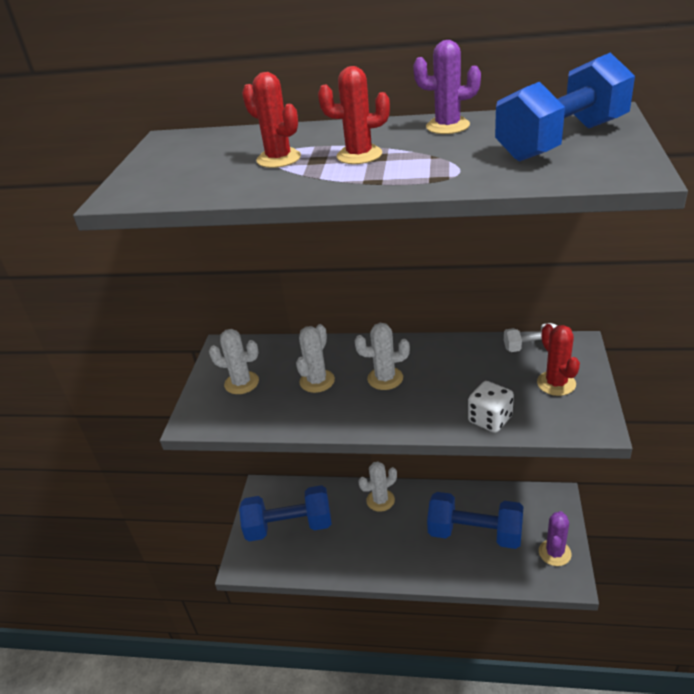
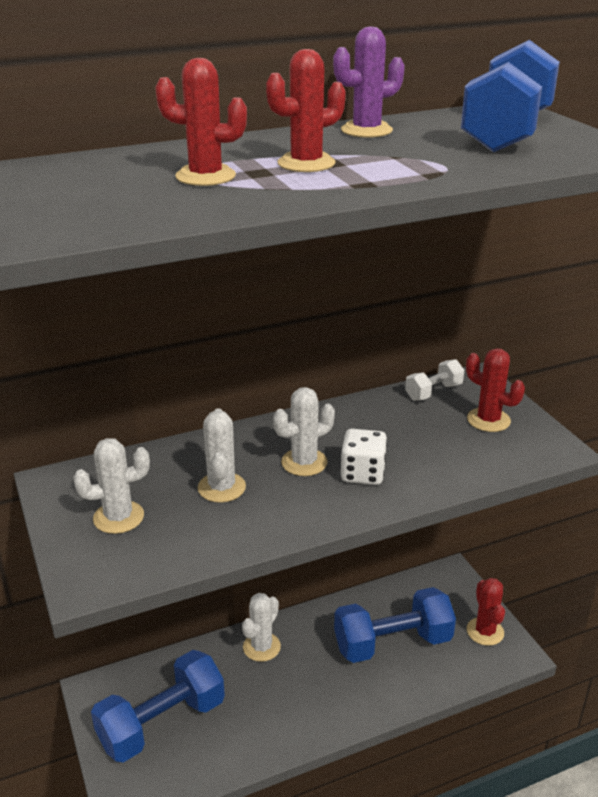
camera: 35 degrees left, 5 degrees down
white dice [468,381,514,433] -> white dice moved to [341,429,387,485]
purple cactus [539,511,572,566] -> red cactus [467,578,505,646]

